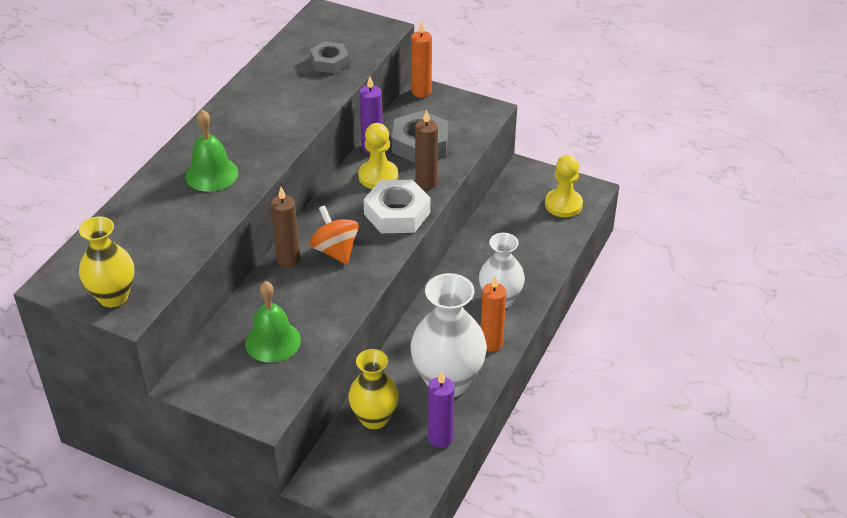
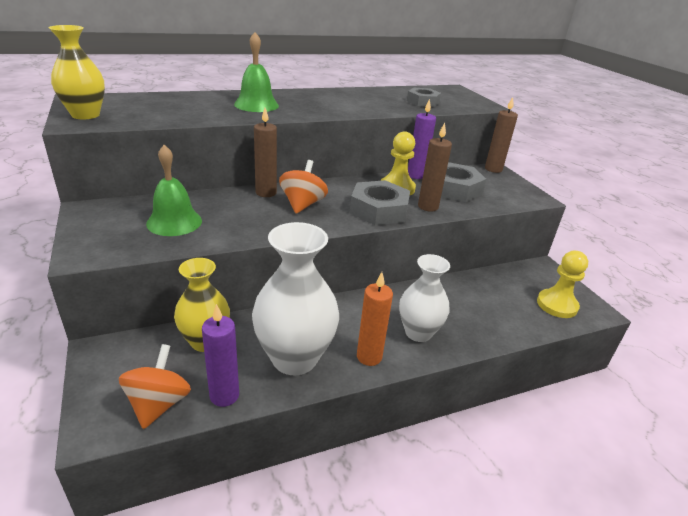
camera: 40 degrees right, 10 degrees down
white nut [363,180,430,233] -> grey nut [350,180,410,225]
orange candle [411,21,432,97] -> brown candle [485,97,518,173]
none -> orange spinning top [119,344,191,429]

